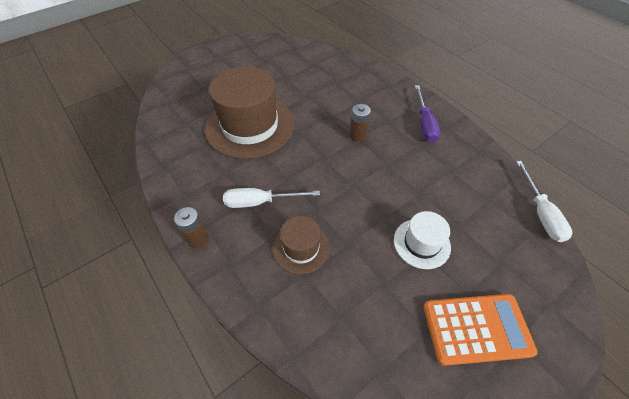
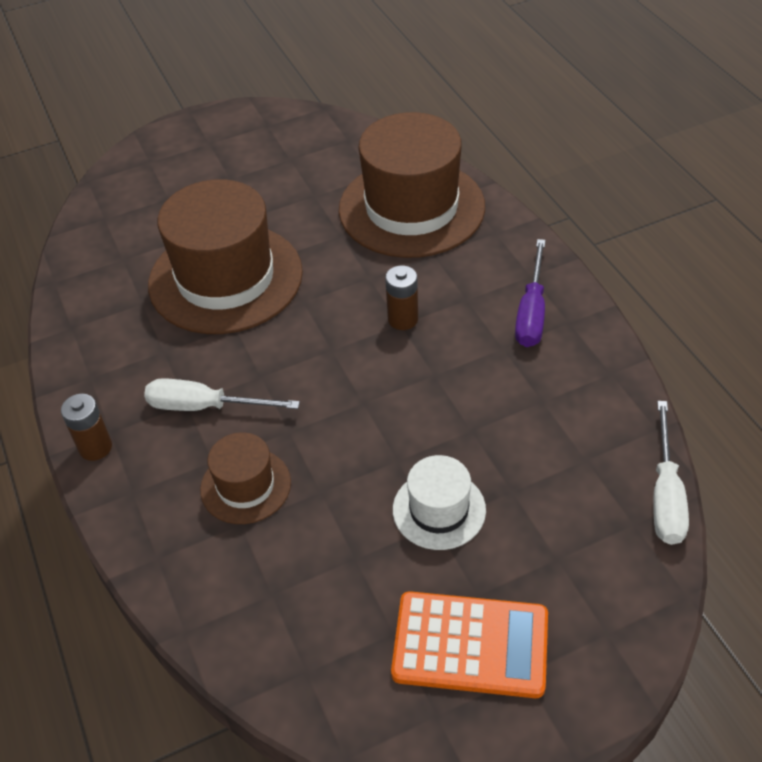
camera: 15 degrees right, 5 degrees down
none -> brown hat [339,112,485,258]

